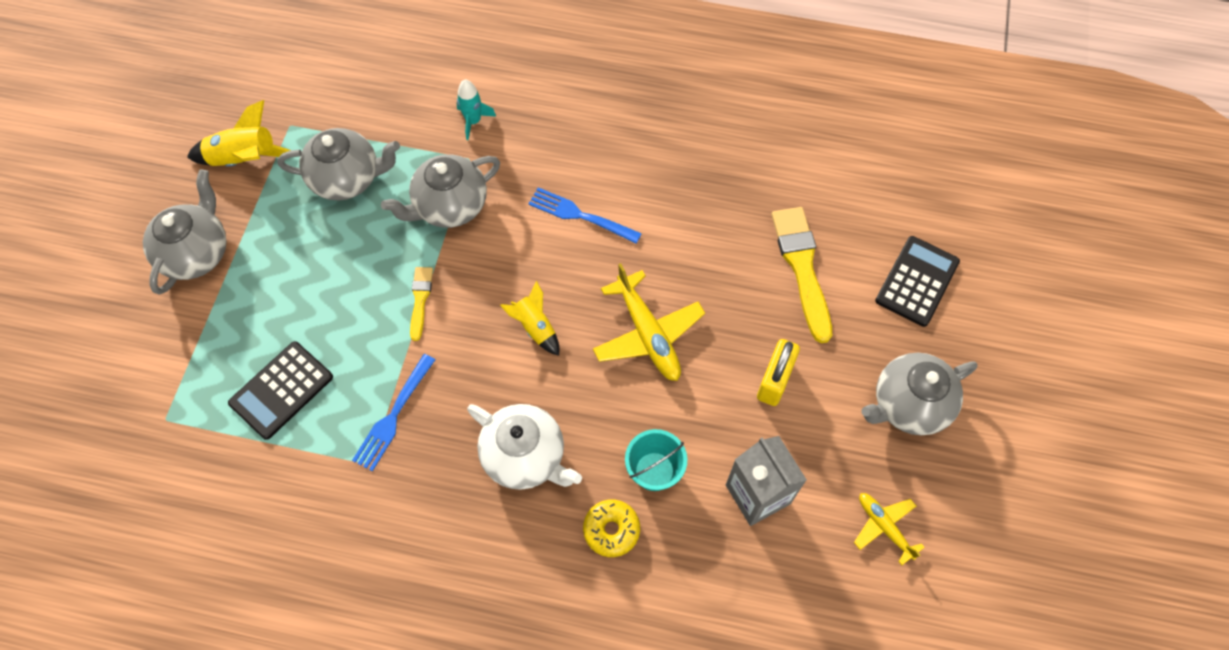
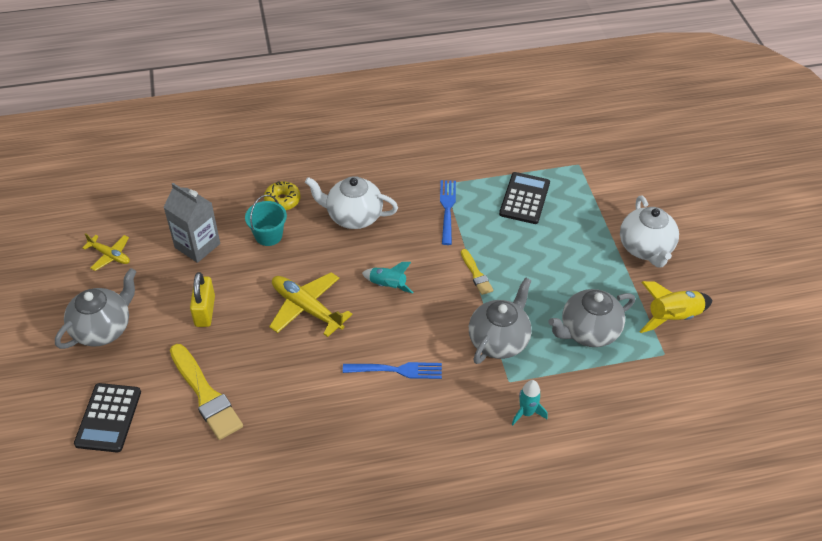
camera: 155 degrees right, 15 degrees down
grey teapot [143,169,227,295] -> white teapot [620,196,679,268]
yellow rocket [500,281,559,356] -> turquoise rocket [362,262,414,293]

